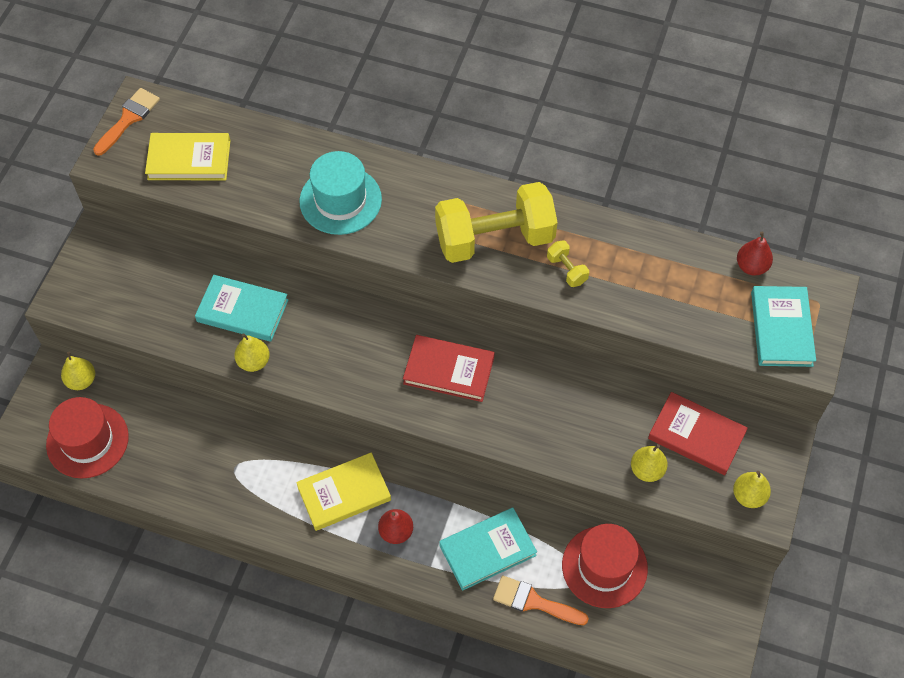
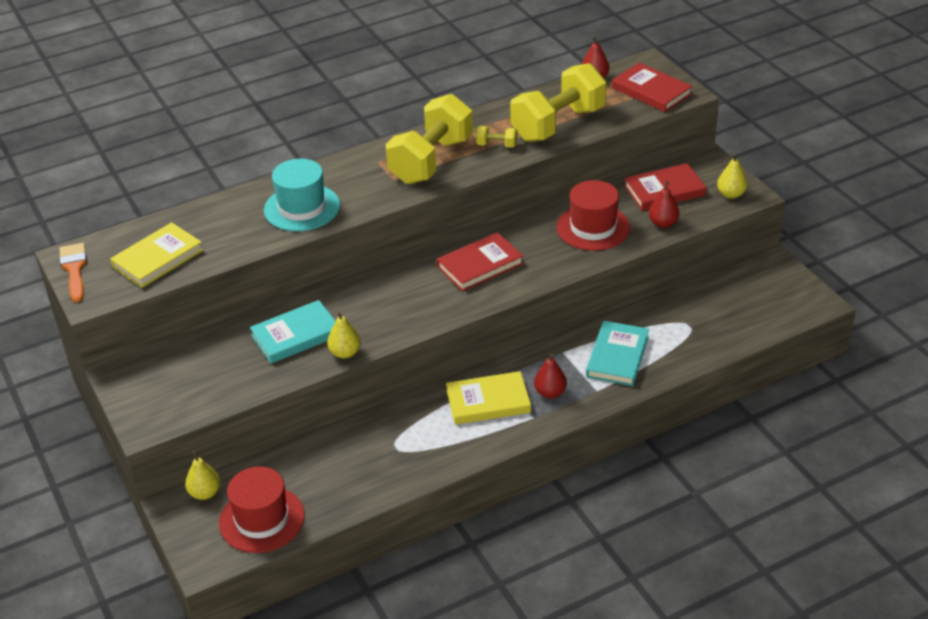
camera: 45 degrees left, 20 degrees down
yellow book [296,453,391,531] -> yellow book turned 60 degrees clockwise [446,371,531,425]
orange brush [493,575,589,625] -> none
red hat [562,524,648,608] -> red hat moved to [557,180,630,251]
yellow pear [631,444,668,482] -> red pear [649,181,680,228]
turquoise book [751,286,816,367] -> red book [612,62,692,112]
none -> yellow dumbbell [510,63,606,142]

